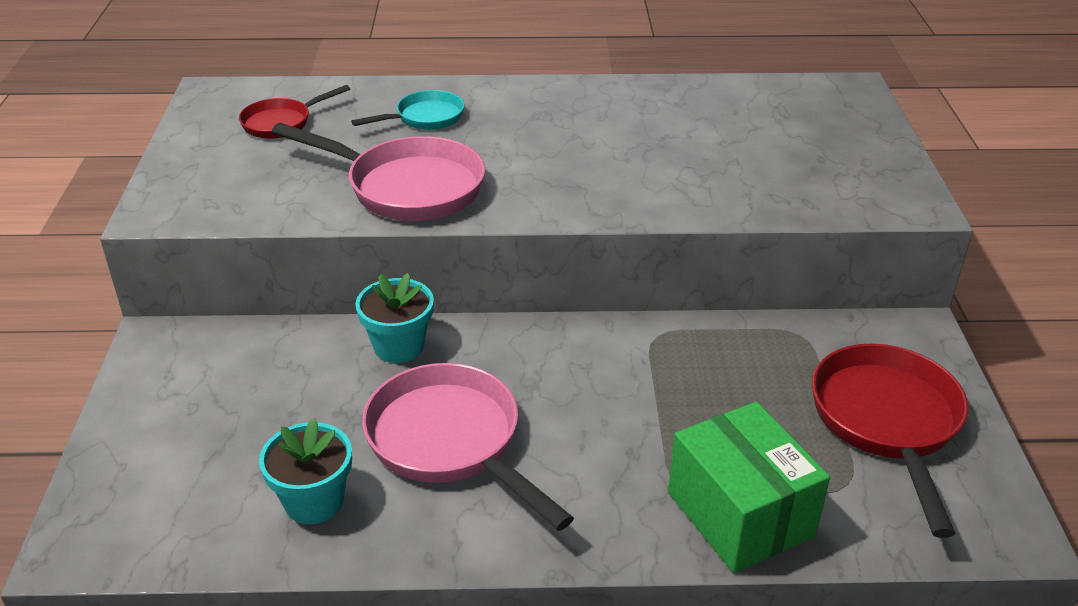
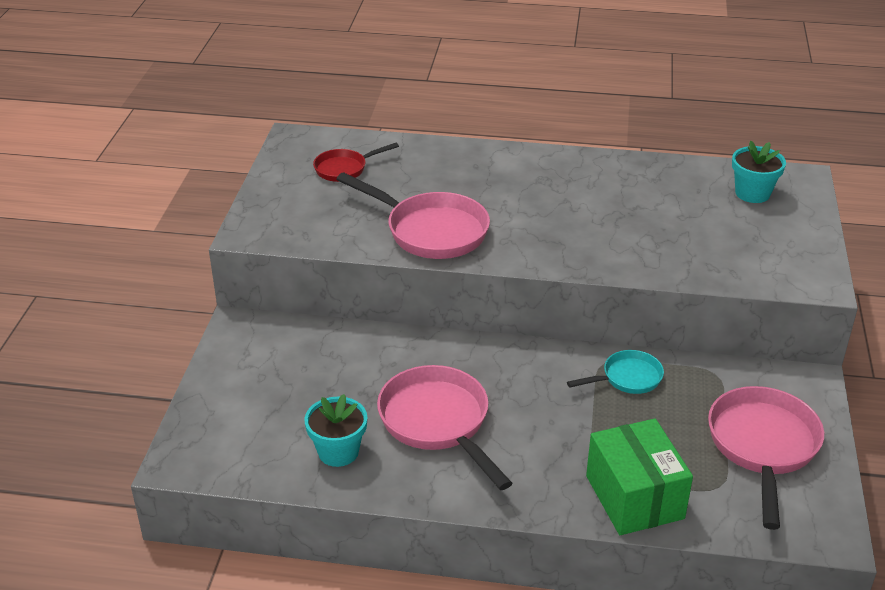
camera: 10 degrees right, 0 degrees up
turquoise pan [351,90,465,130] -> turquoise pan moved to [567,350,664,394]
turquoise flower pot [355,273,434,363] -> turquoise flower pot moved to [732,141,786,203]
red pan [812,344,968,538] -> pink pan [708,386,824,530]

